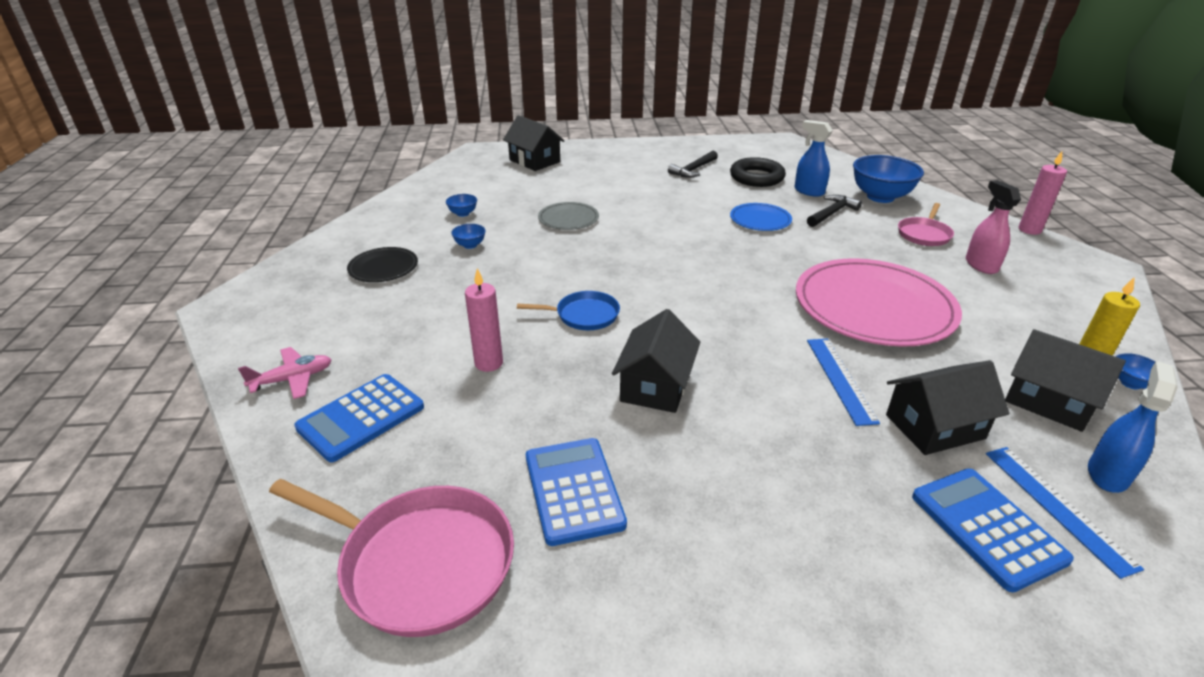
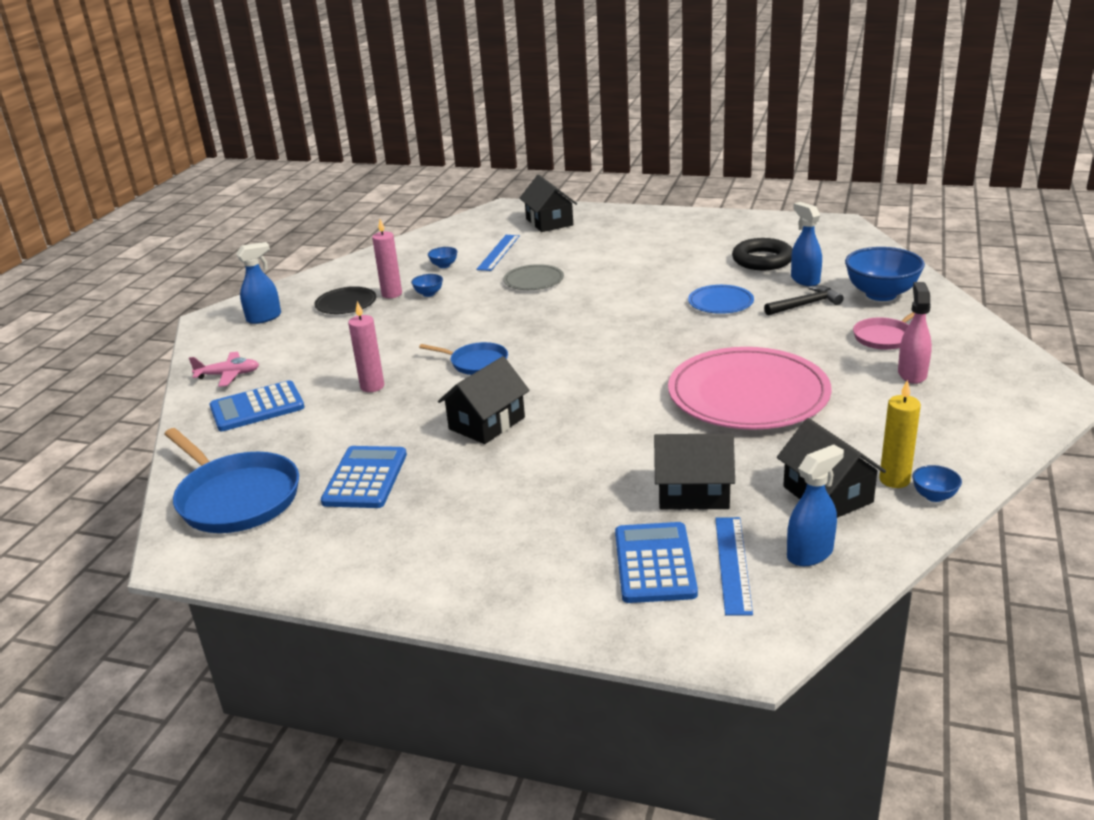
camera: 25 degrees right, 5 degrees down
pink pan [269,479,514,637] -> blue pan [164,428,299,533]
black hammer [668,151,718,178] -> none
blue ruler [807,339,880,426] -> blue ruler moved to [476,235,520,271]
pink candle [1019,151,1067,235] -> pink candle moved to [372,219,402,298]
none -> blue spray bottle [236,242,281,324]

